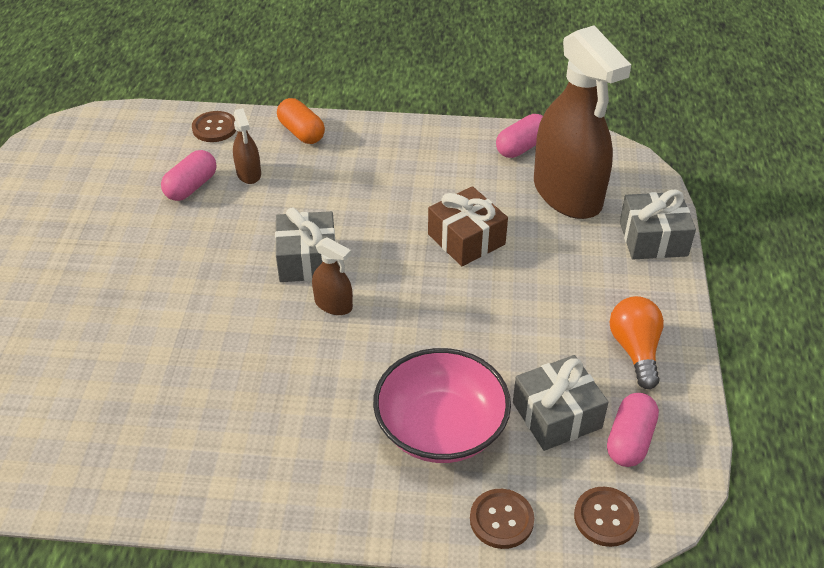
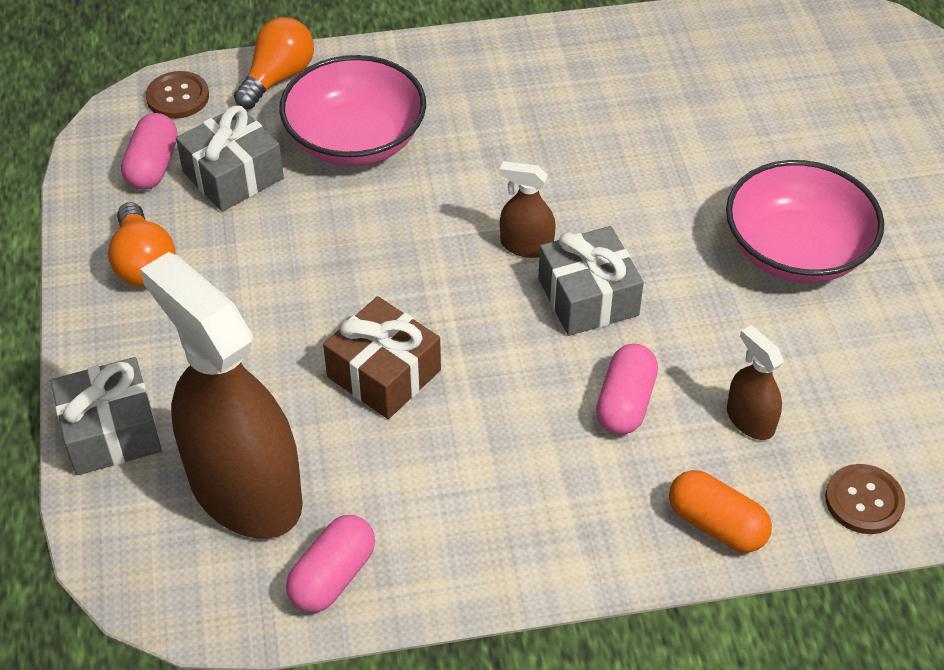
camera: 165 degrees right, 5 degrees up
pink capsule [161,150,216,201] -> pink capsule moved to [596,344,658,435]
brown button [470,489,534,549] -> orange light bulb [234,17,314,109]
none -> pink bowl [726,160,884,283]

